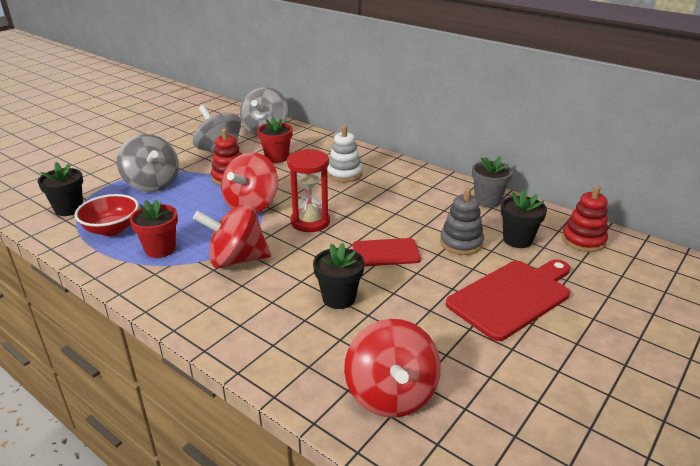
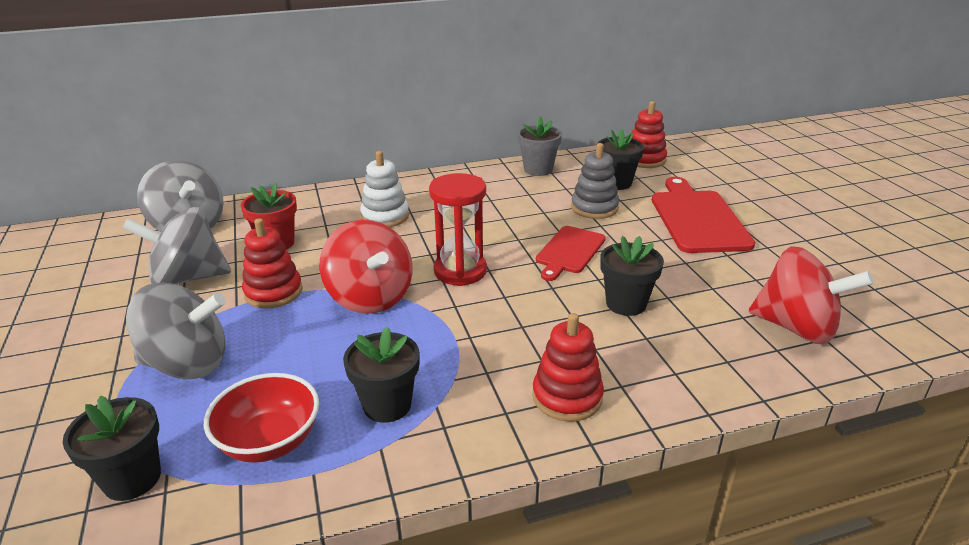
camera: 55 degrees left, 0 degrees up
red flower pot [130,200,178,258] -> black flower pot [343,327,420,423]
red spinning top [193,203,271,268] -> none
none -> red stacking toy [532,313,604,422]

